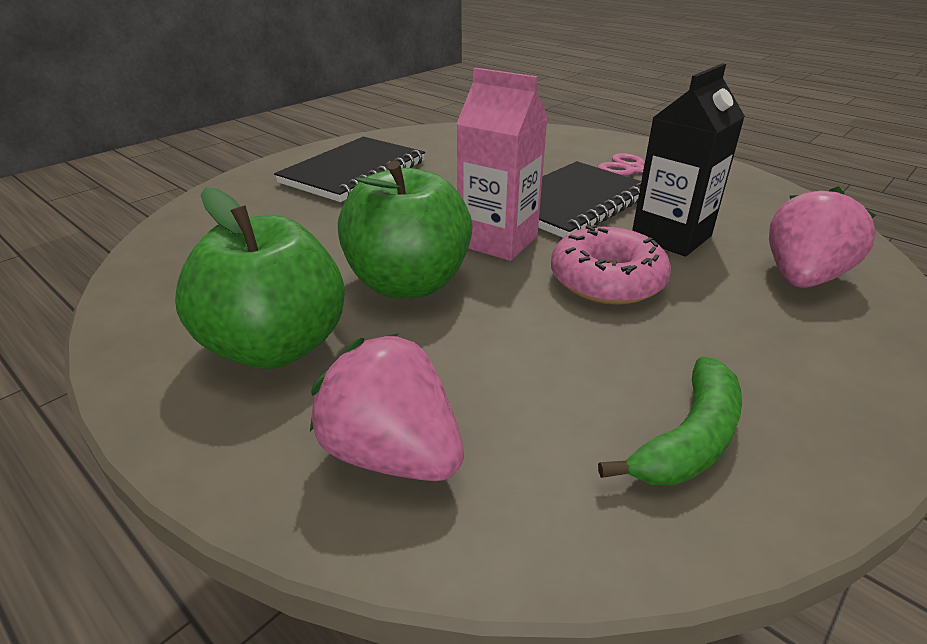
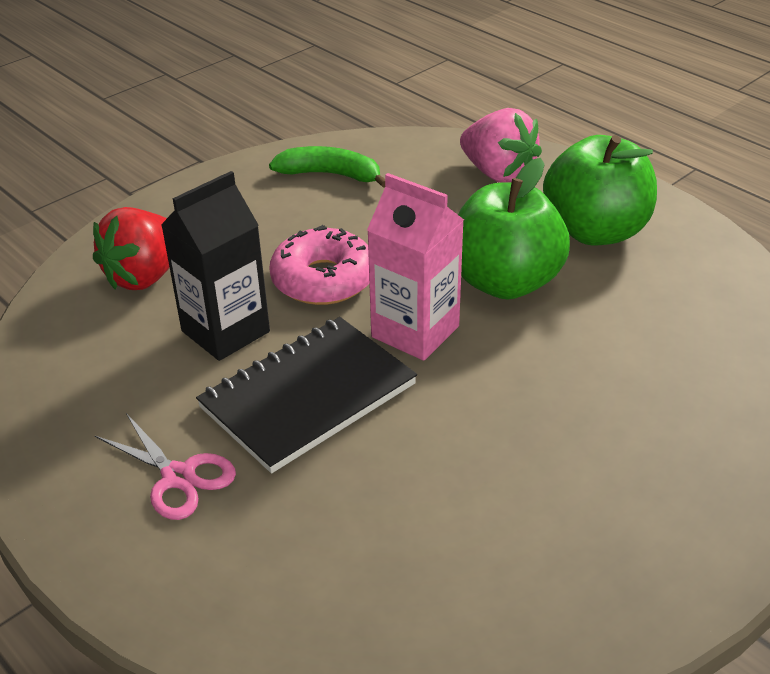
camera: 175 degrees left, 5 degrees up
black notebook [274,137,425,202] -> none
green banana [598,356,742,486] -> green banana turned 60 degrees clockwise [269,146,385,188]
pink strawberry [769,186,876,288] -> red strawberry [93,207,170,290]

